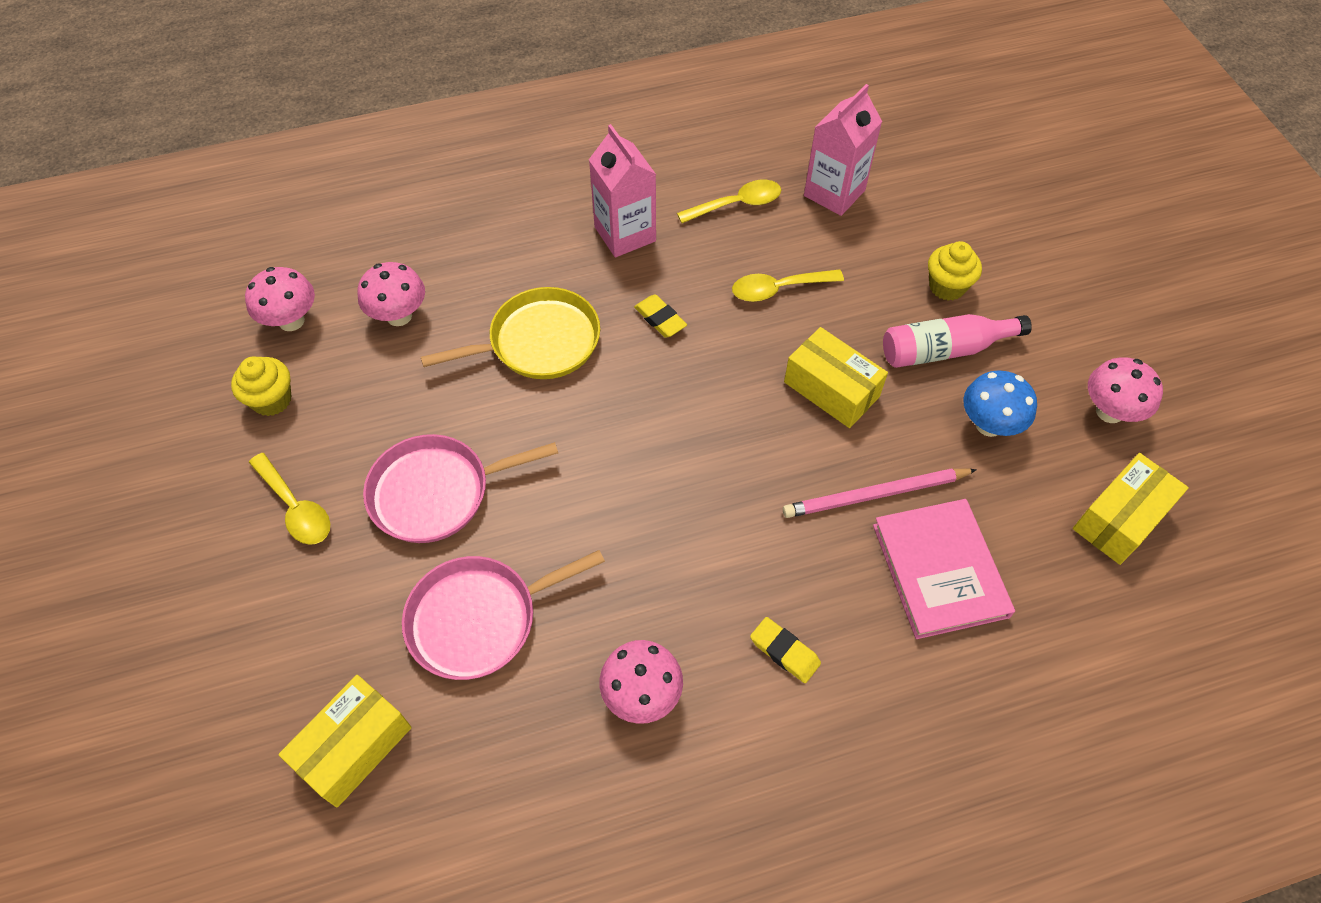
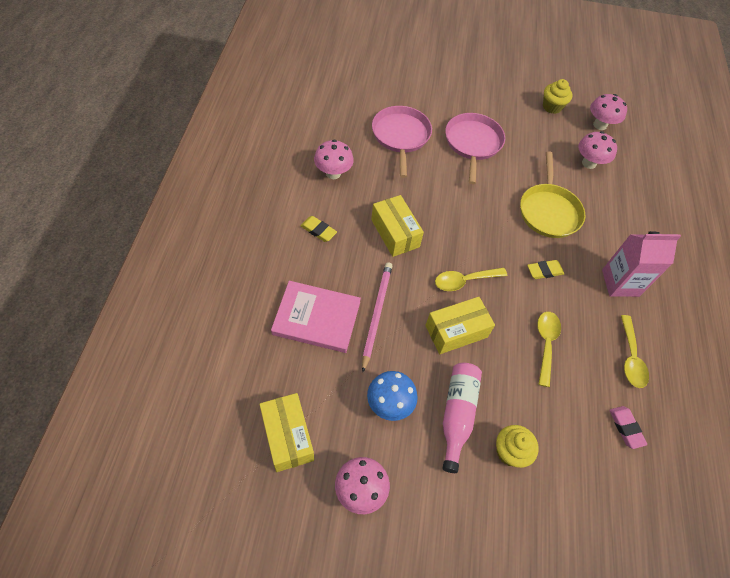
camera: 110 degrees right, 0 degrees up
yellow spoon [249,453,330,545] -> yellow spoon moved to [435,267,507,291]
yellow box [278,675,412,808] -> yellow box moved to [371,195,424,257]
yellow eraser [750,617,821,683] -> yellow eraser turned 60 degrees clockwise [300,216,337,242]
pink carton [804,84,882,216] -> pink eraser [609,406,647,449]

